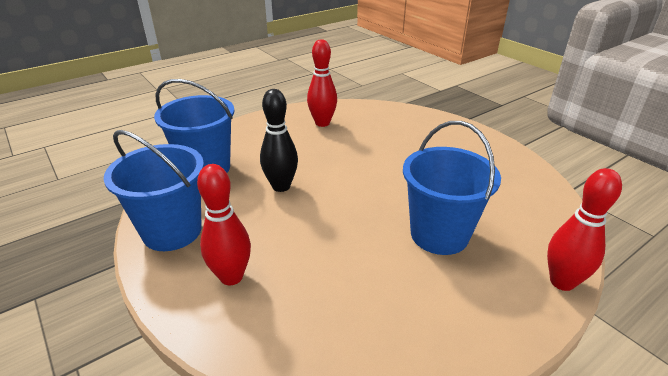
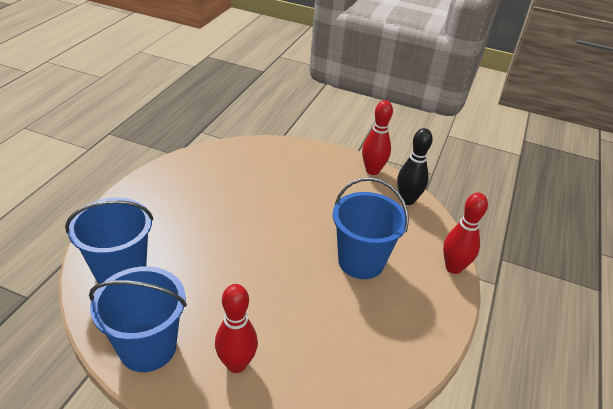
camera: 35 degrees left, 5 degrees up
black bowling pin [260,89,298,192] -> black bowling pin moved to [397,128,433,205]
red bowling pin [307,39,337,127] -> red bowling pin moved to [362,100,393,175]

